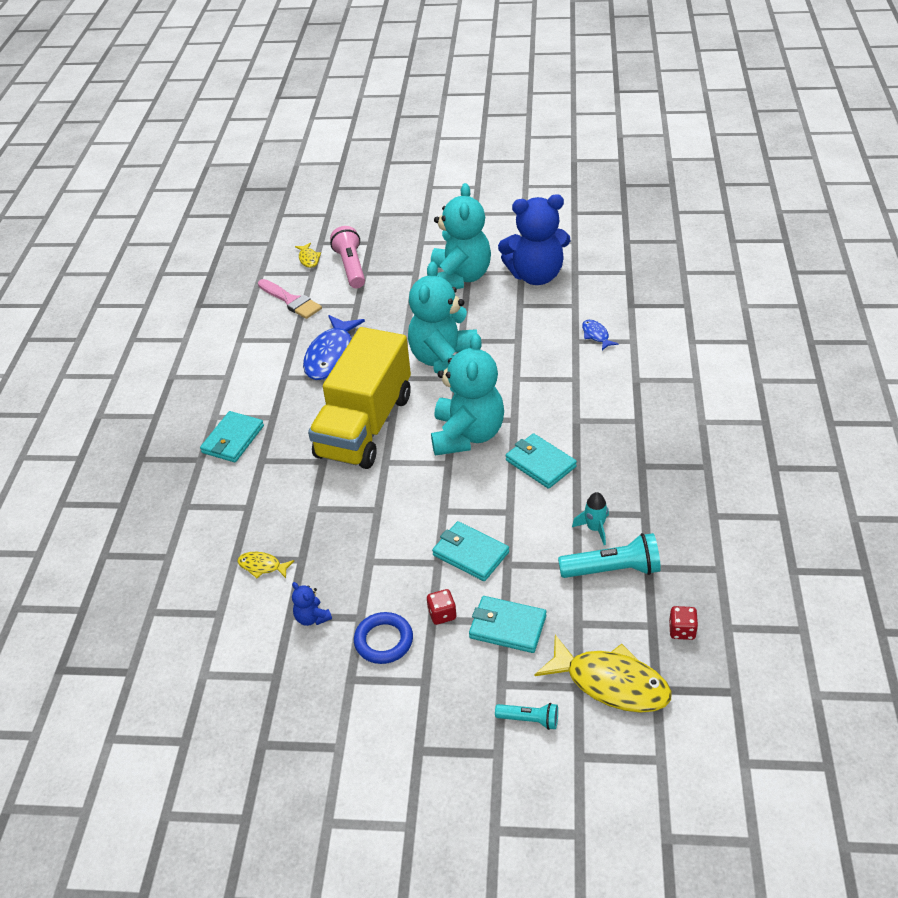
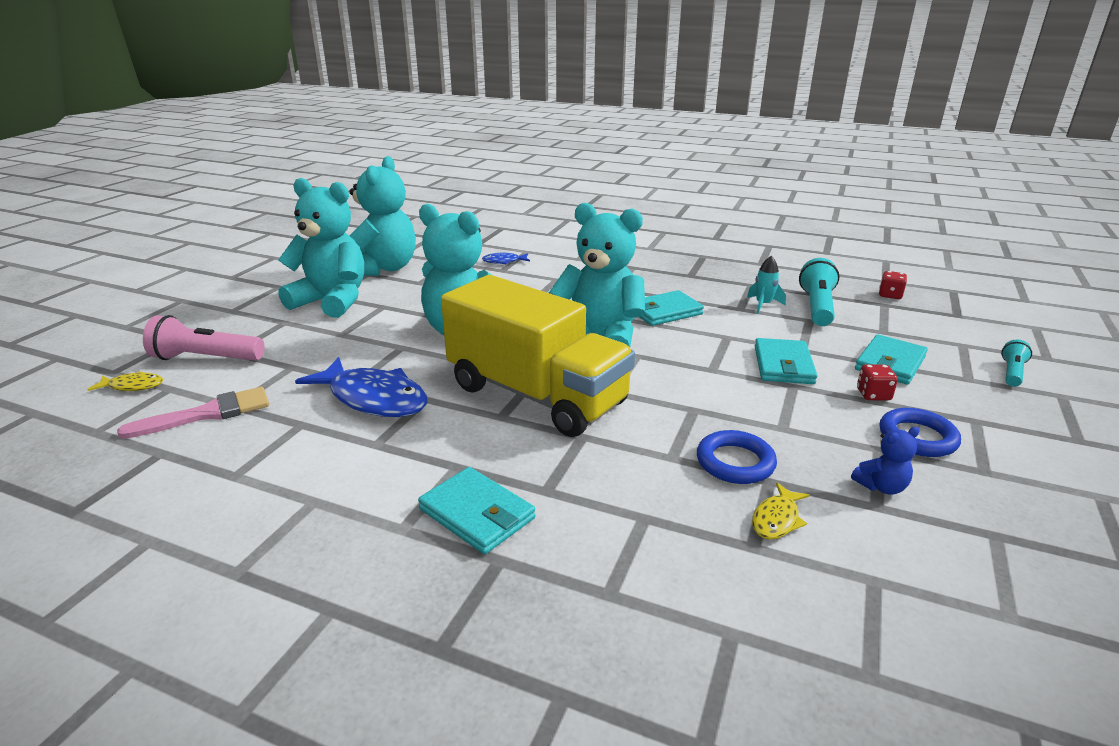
camera: 75 degrees left, 15 degrees down
turquoise wallet [432,521,509,581] -> turquoise wallet turned 45 degrees counterclockwise [755,338,817,384]
blue teddy bear [498,194,571,285] -> turquoise teddy bear [349,156,416,276]
yellow fish [535,635,672,713] -> none
none -> blue ring [697,430,777,484]

